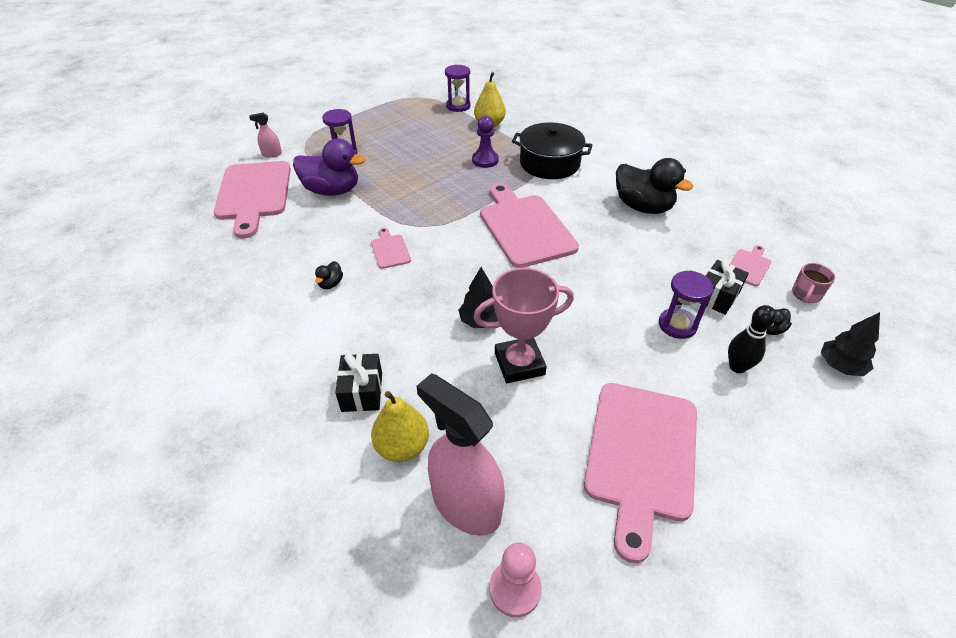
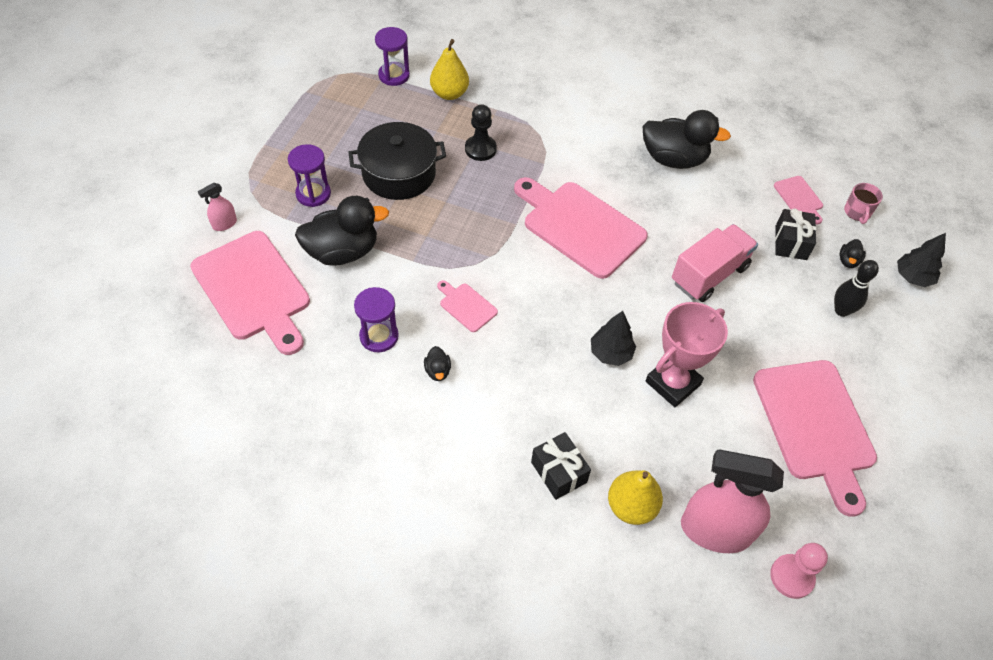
camera: 30 degrees left, 10 degrees up
purple duck [293,138,366,196] -> black duck [295,196,389,266]
purple pawn [472,116,499,168] -> black pawn [465,104,497,161]
black pot [512,122,593,179] -> black pot moved to [348,122,446,200]
purple hourglass [659,271,714,339] -> purple hourglass moved to [354,287,399,352]
pink cutting board [729,245,771,286] -> pink cutting board turned 150 degrees clockwise [774,176,823,224]
none -> pink truck [672,224,758,302]

